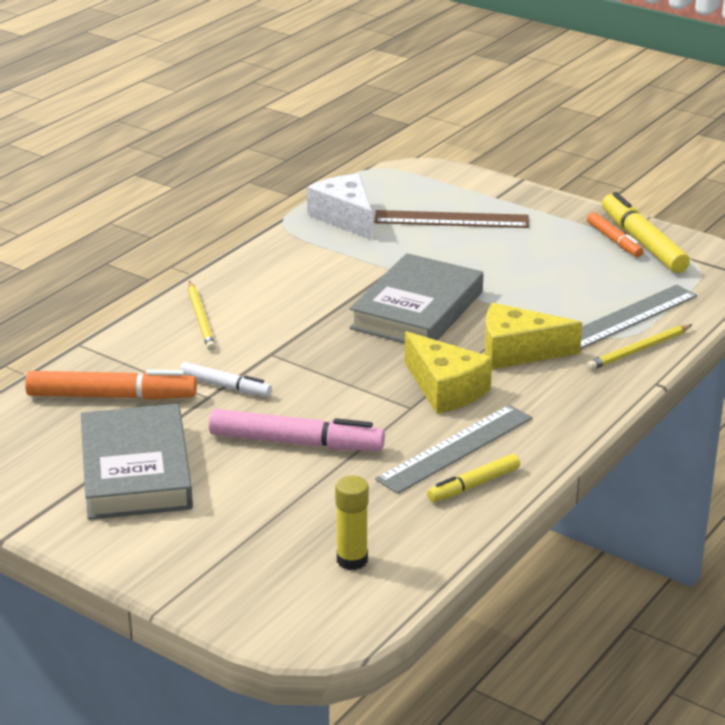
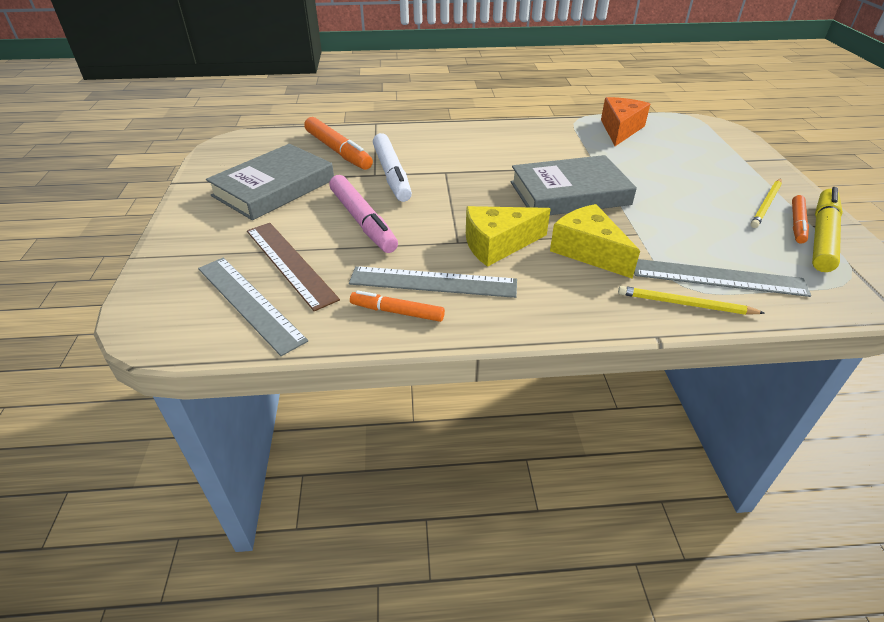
camera: 50 degrees right, 10 degrees up
white marker [180,362,272,397] -> white marker [373,133,412,202], size x1.69
yellow pencil [188,281,216,351] -> yellow pencil moved to [751,178,782,228]
white cheese [307,174,372,240] -> orange cheese [601,97,650,146]
yellow glue stick [335,476,369,570] -> grey ruler [198,258,308,356]
brown ruler [374,210,529,228] -> brown ruler moved to [247,223,340,311]
yellow cheese [405,331,492,414] -> yellow cheese turned 60 degrees clockwise [466,206,550,267]
yellow marker [427,454,520,502] -> orange marker [350,290,445,322]

